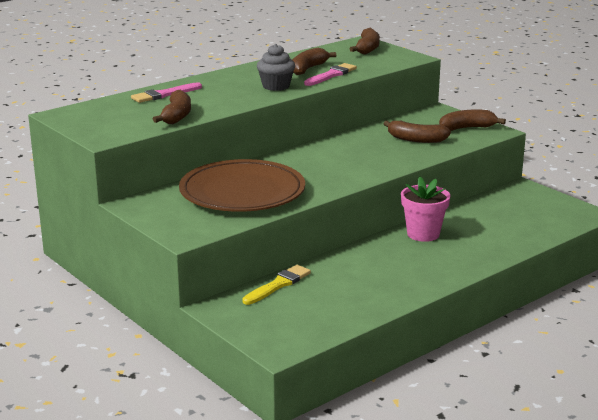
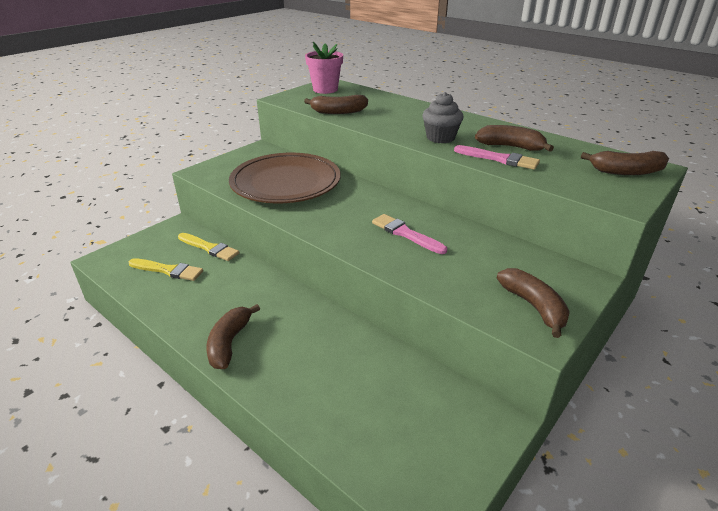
camera: 80 degrees right, 10 degrees up
pink brush [131,82,202,103] -> pink brush moved to [372,214,447,254]
brown banana [383,121,451,143] -> brown banana moved to [206,304,260,369]
pink flower pot [401,177,450,242] -> pink flower pot moved to [305,42,343,94]
none -> yellow brush [129,258,203,281]

